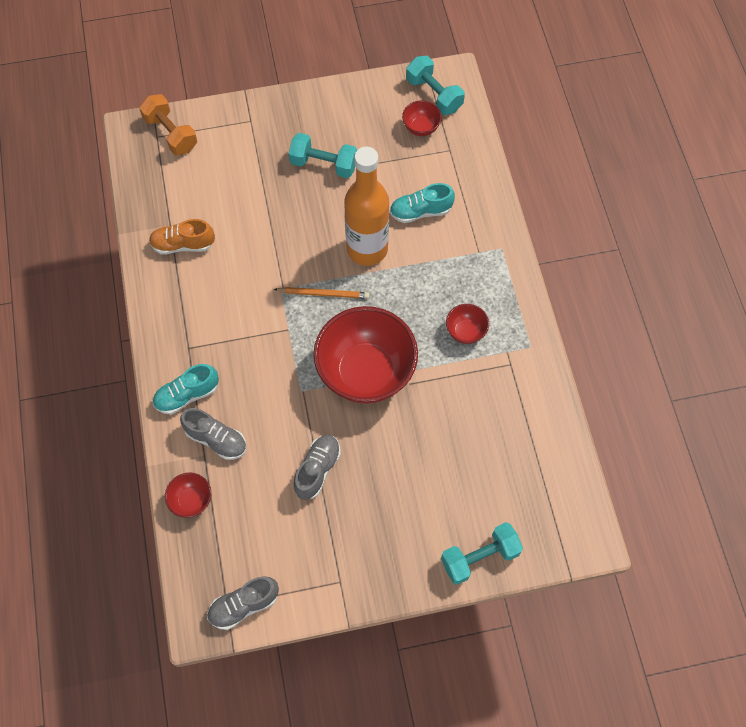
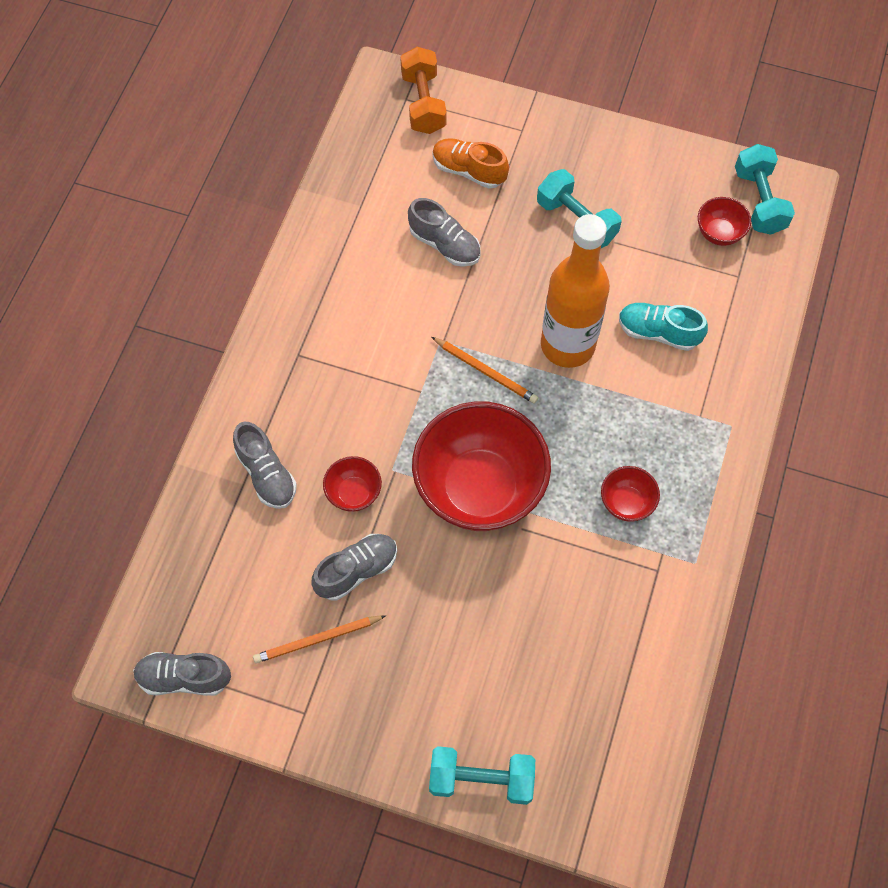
camera: 30 degrees right, 0 degrees up
orange shoe [149,219,215,254] -> orange shoe moved to [433,138,509,189]
turquoise shoe [153,364,219,415] -> none
red bowl [165,473,211,518] -> red bowl moved to [323,456,382,512]
none -> orange pencil [253,615,386,663]
none -> grey shoe [408,198,480,267]

